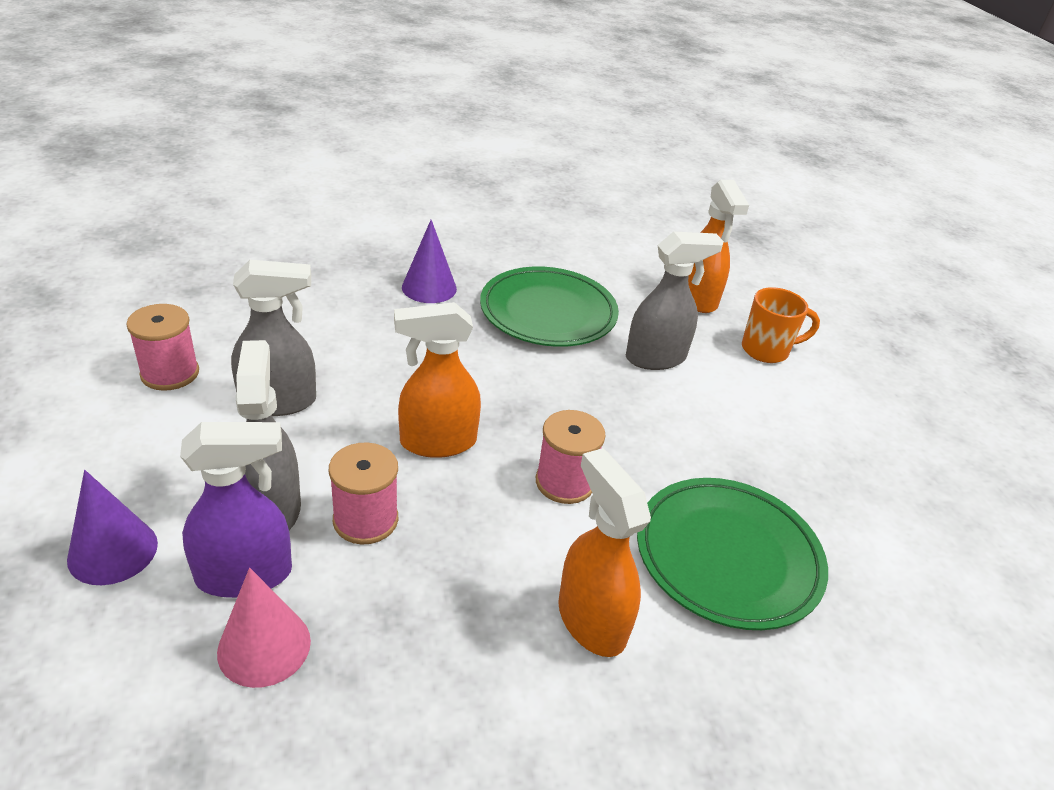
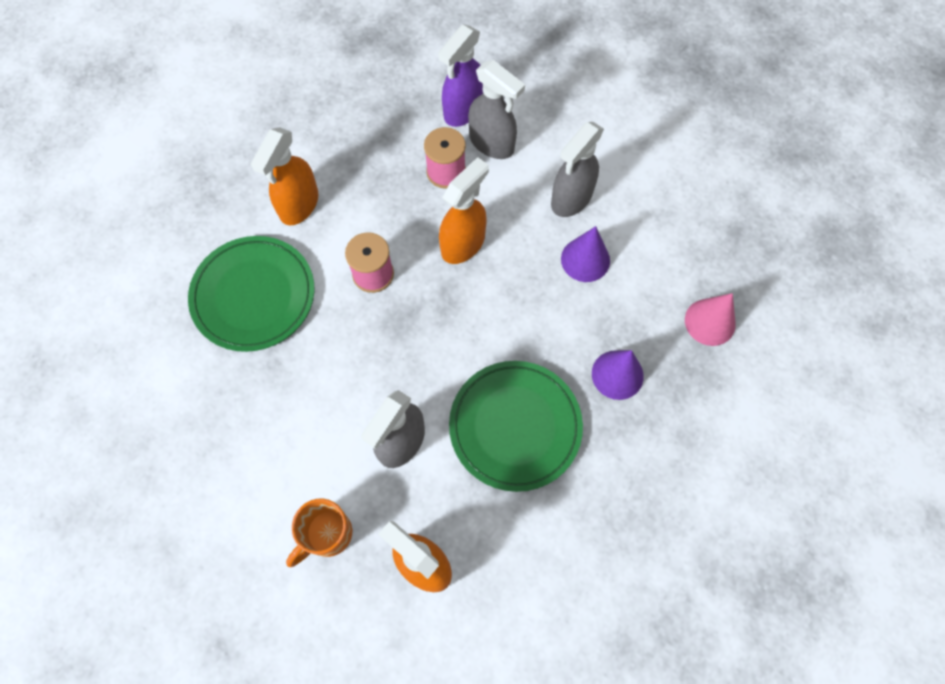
camera: 145 degrees right, 30 degrees up
purple cone [67,470,158,585] -> purple cone moved to [561,226,610,282]
pink spool [126,304,199,391] -> none
pink cone [217,568,311,688] -> pink cone moved to [685,293,736,346]
orange spray bottle [558,448,651,657] -> orange spray bottle turned 90 degrees clockwise [251,127,319,225]

